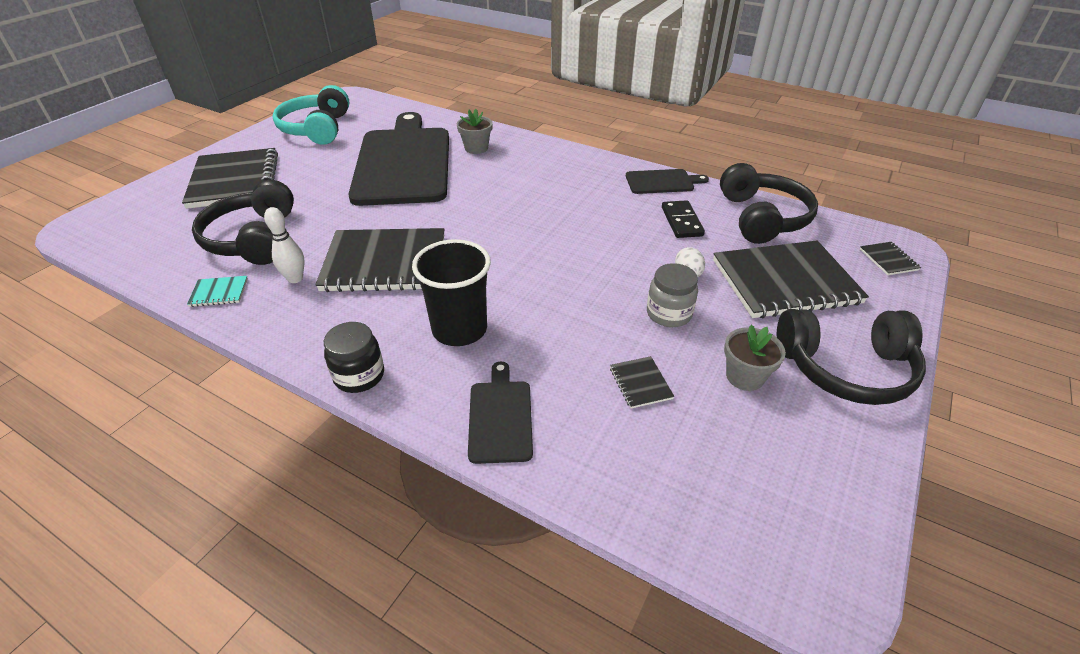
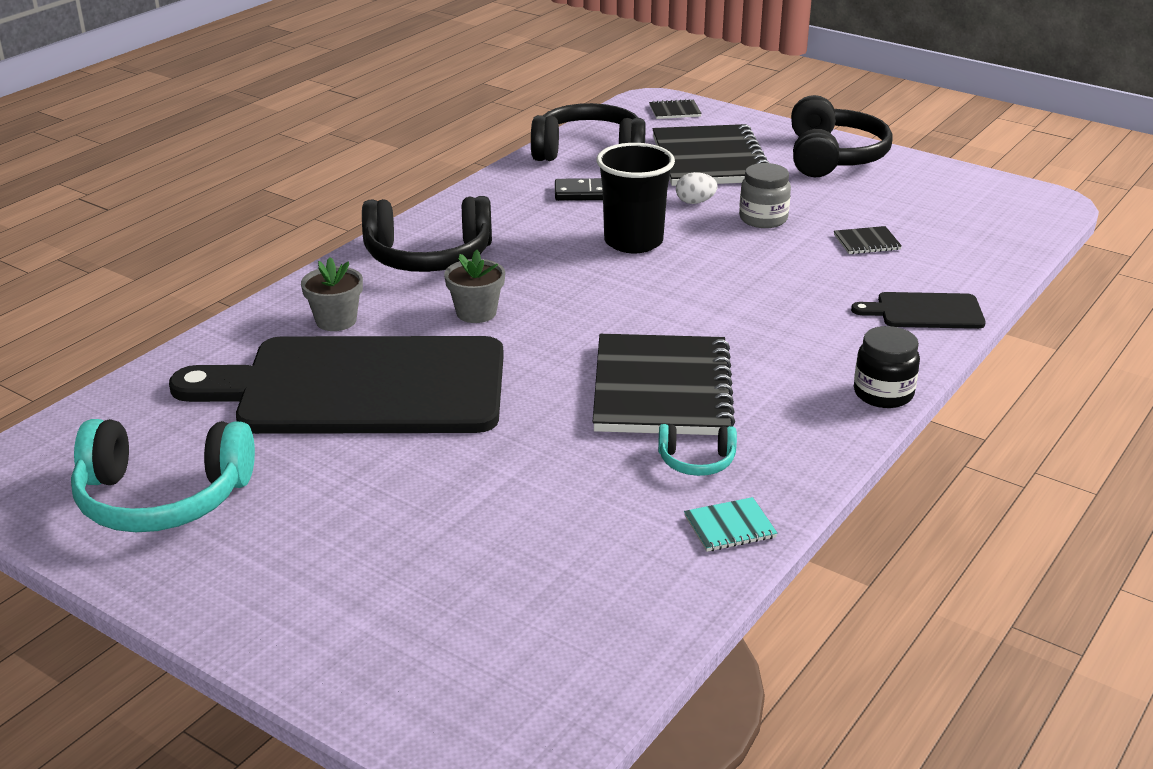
camera: 85 degrees left, 10 degrees down
black notebook [182,148,278,209] -> none
turquoise notebook [187,276,248,307] -> turquoise notebook turned 75 degrees clockwise [684,497,777,552]
black headphones [192,180,294,265] -> black headphones moved to [362,196,492,272]
white bowling pin [264,207,305,283] -> turquoise headphones [658,424,737,476]
black cup [412,239,491,346] -> black cup moved to [596,143,675,253]
black cutting board [626,169,709,194] -> none
grey flower pot [724,325,786,391] -> grey flower pot moved to [444,250,505,323]

